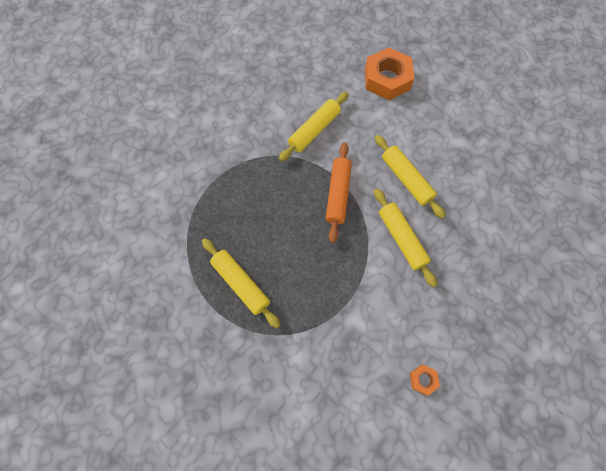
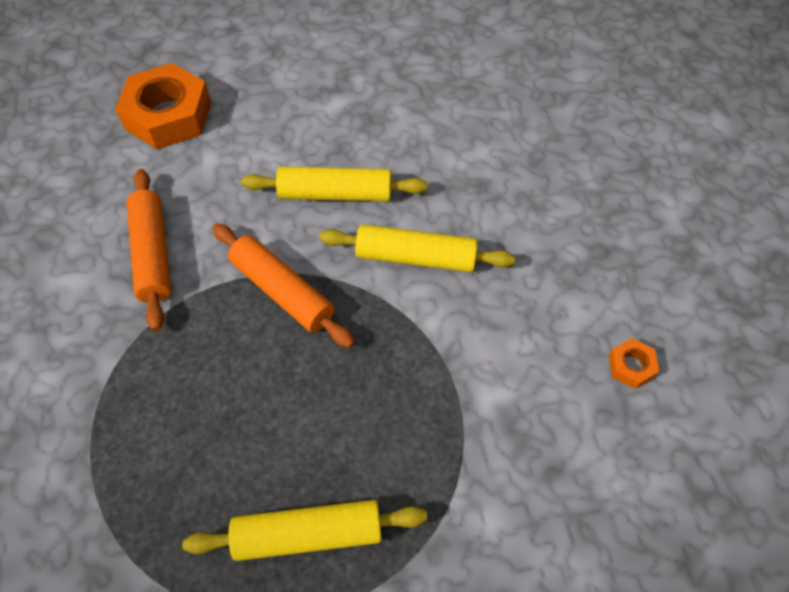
camera: 55 degrees left, 10 degrees down
yellow rolling pin [279,92,349,162] -> orange rolling pin [127,169,171,331]

